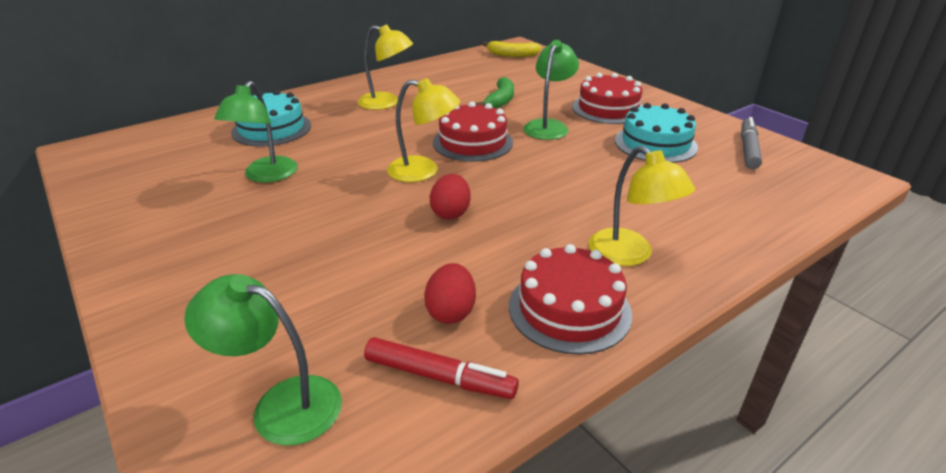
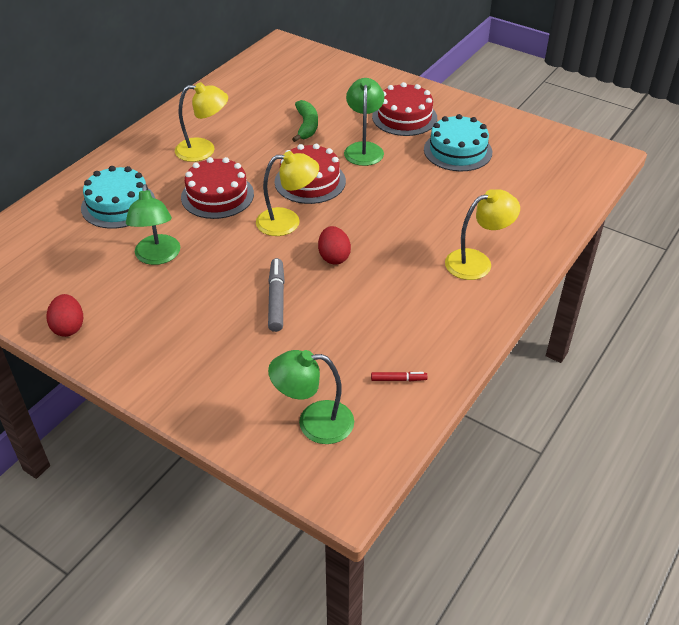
camera: 20 degrees left, 10 degrees up
red marker [364,337,519,399] -> red marker [371,372,428,381], size x0.55
red egg [424,263,476,324] -> red egg moved to [47,294,83,337]
yellow banana [483,41,541,57] -> none
red cake [509,244,632,355] -> red cake moved to [181,157,254,219]
yellow lamp [589,146,695,266] -> yellow lamp turned 60 degrees counterclockwise [445,189,520,280]
grey marker [741,117,762,169] -> grey marker moved to [268,258,285,332]

